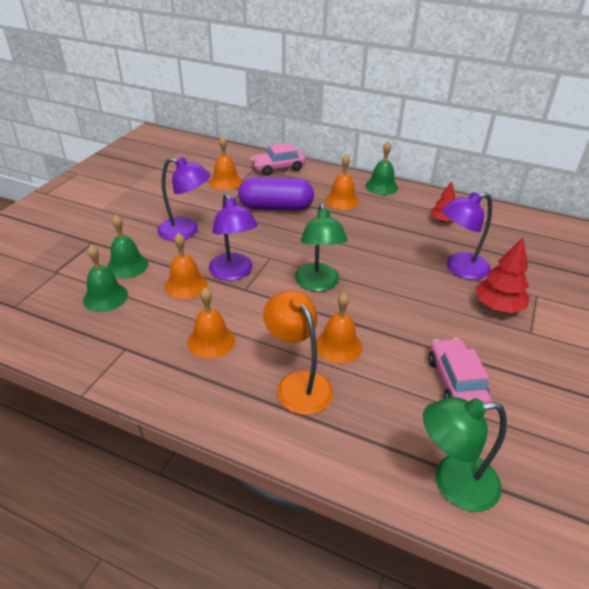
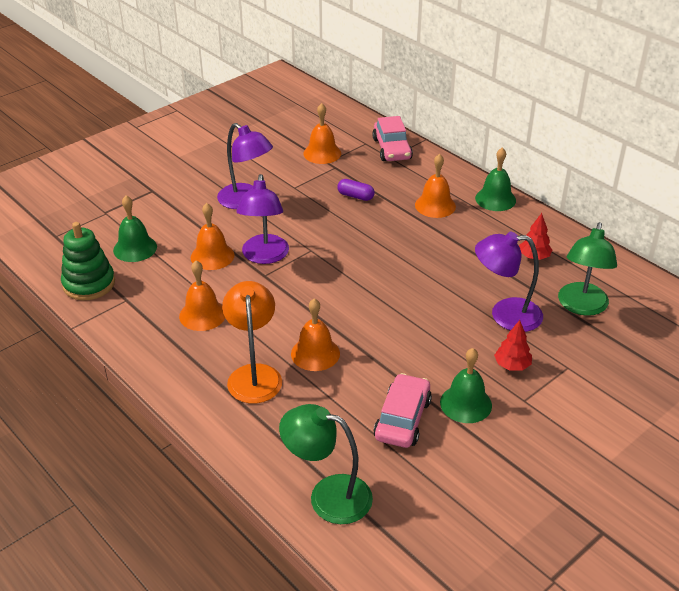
camera: 25 degrees right, 0 degrees up
green bell [107,214,148,279] -> green bell moved to [440,348,492,423]
purple capsule [238,177,314,211] -> purple capsule [337,179,375,201], size x0.45
pink car [251,142,306,175] -> pink car turned 105 degrees counterclockwise [372,116,413,161]
green lamp [295,203,348,292] -> green lamp moved to [558,222,617,316]
red tree [476,237,530,313] -> red tree [494,320,532,371], size x0.64
none -> green stacking toy [61,222,115,300]

